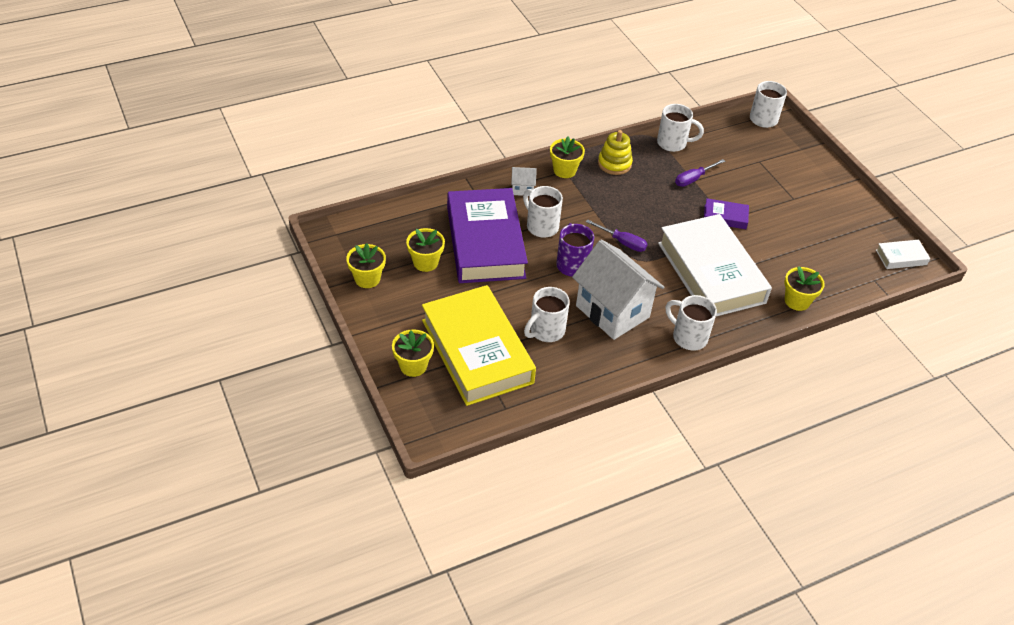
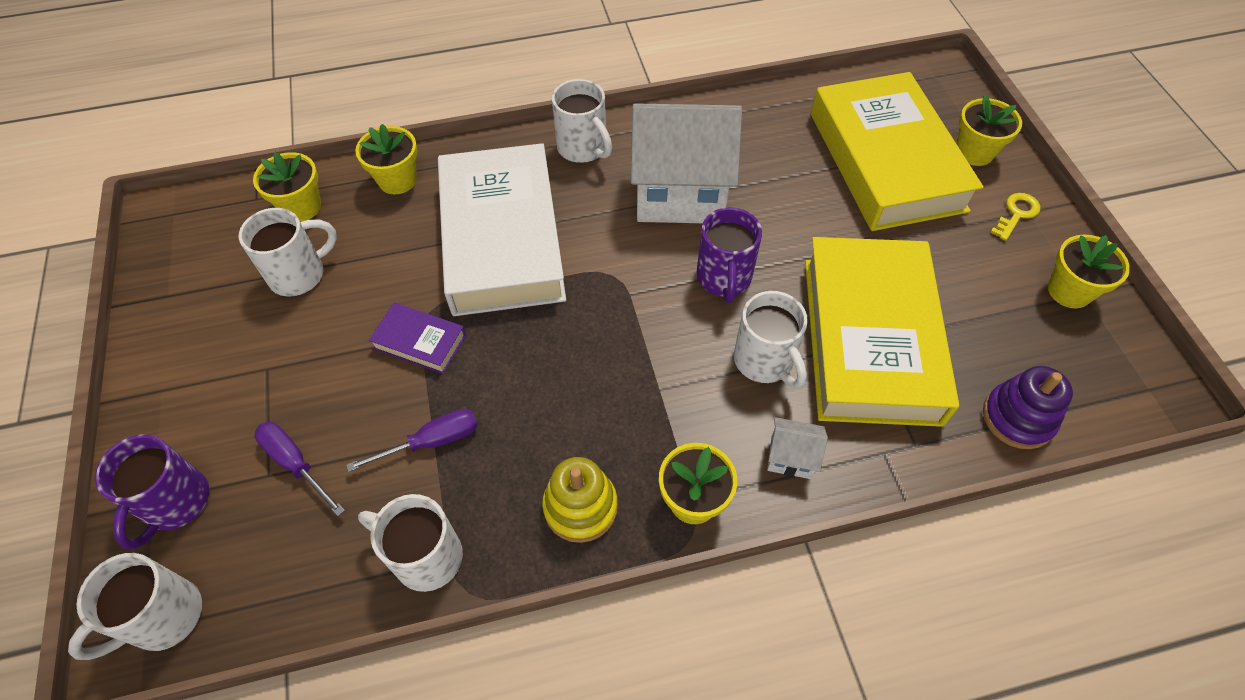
camera: 165 degrees left, 10 degrees up
yellow flower pot [406,228,445,272] -> yellow flower pot moved to [253,152,321,222]
purple book [447,188,528,283] -> yellow book [805,237,959,427]
white mug [524,287,570,342] -> white mug moved to [239,208,337,296]
white house [572,240,664,340] -> white house turned 60 degrees counterclockwise [631,103,742,223]
purple screwdriver [586,219,648,252] -> purple screwdriver moved to [254,422,345,516]
white book [876,240,930,269] -> none
none -> purple mug [95,434,209,550]
none -> purple stacking toy [983,366,1073,449]
none -> yellow key [991,193,1040,241]

